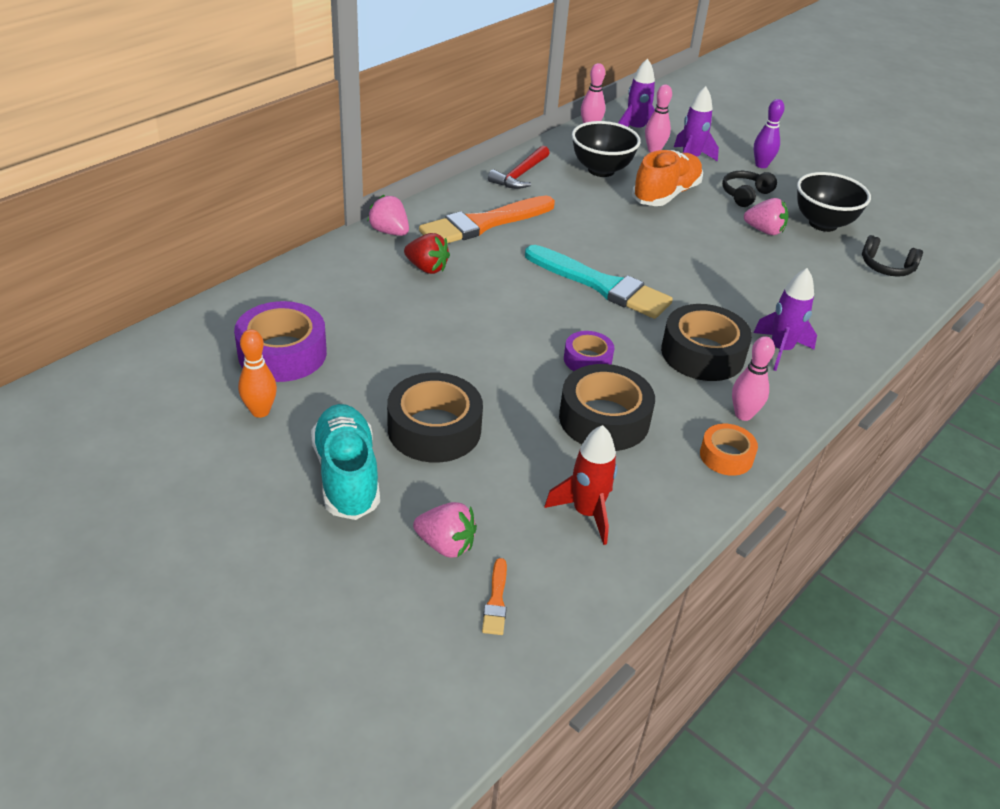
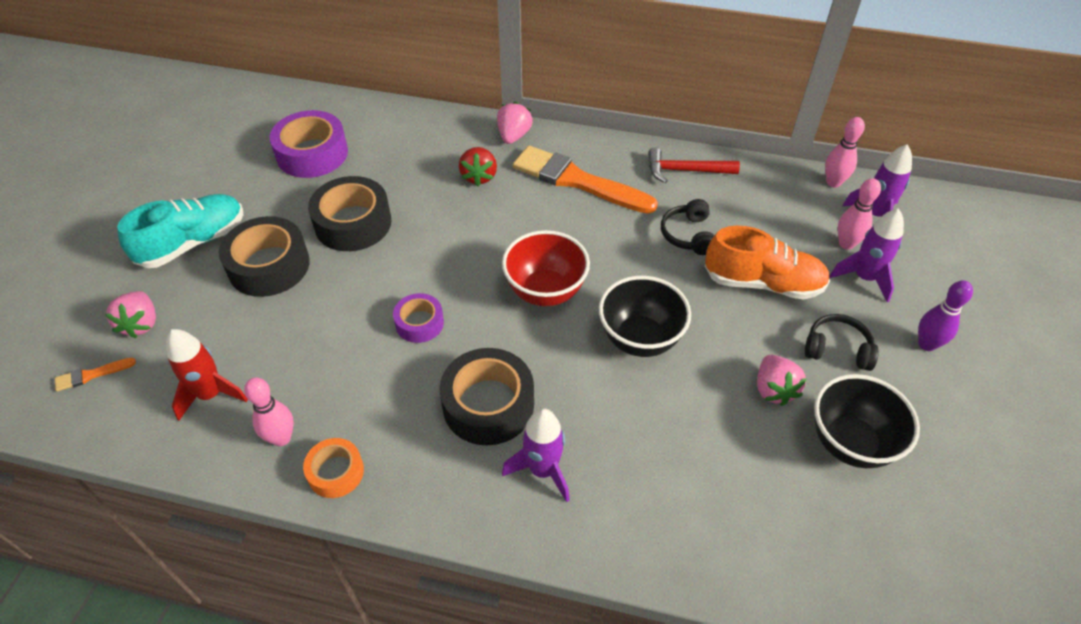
camera: 65 degrees right, 10 degrees up
orange bowling pin [238,329,277,418] -> none
turquoise brush [525,245,673,319] -> red bowl [502,230,590,306]
black tape [559,364,655,451] -> black tape moved to [308,176,391,251]
black bowl [572,121,641,177] -> black bowl moved to [599,276,691,357]
pink bowling pin [732,336,775,421] -> pink bowling pin moved to [244,377,294,446]
black headphones [862,235,923,277] -> black headphones moved to [661,199,714,255]

